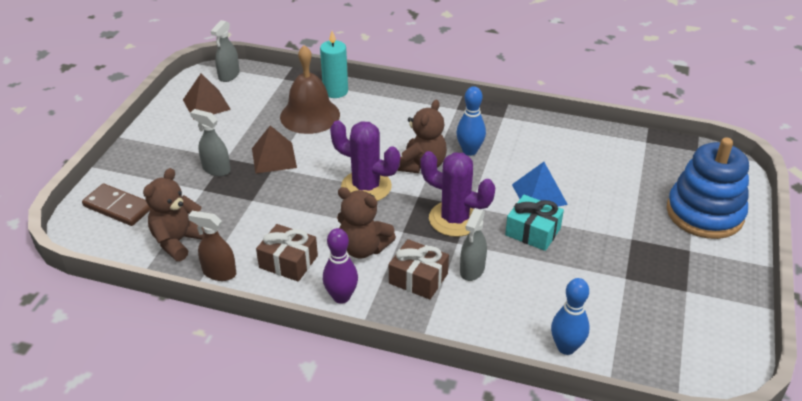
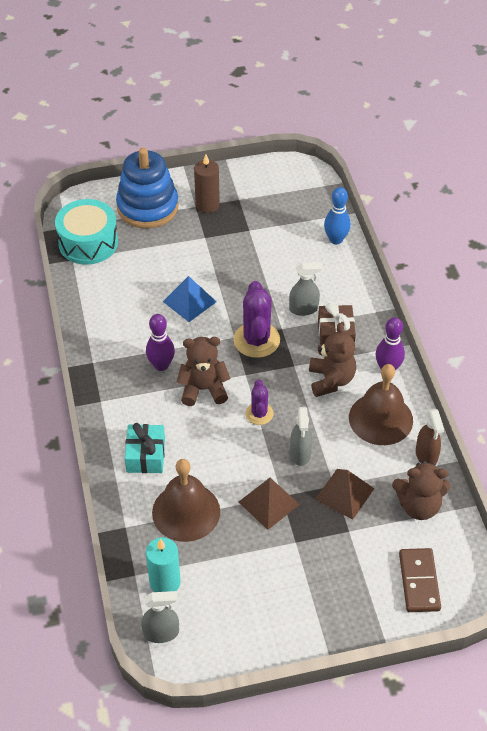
camera: 120 degrees left, 10 degrees up
brown pyramid [183,73,231,120] -> brown pyramid moved to [315,469,374,520]
grey spray bottle [190,109,231,176] -> grey spray bottle moved to [290,407,312,466]
brown gift [256,224,318,282] -> brown bell [349,364,413,445]
turquoise candle [320,31,348,98] -> turquoise candle moved to [146,537,181,592]
purple cactus [330,120,400,201] -> purple cactus [245,379,274,425], size x0.57
blue bowling pin [456,86,486,156] -> purple bowling pin [146,314,175,371]
turquoise gift [505,195,564,251] -> turquoise gift moved to [125,423,165,473]
none -> turquoise drum [55,199,118,265]
none -> brown candle [194,154,220,213]

